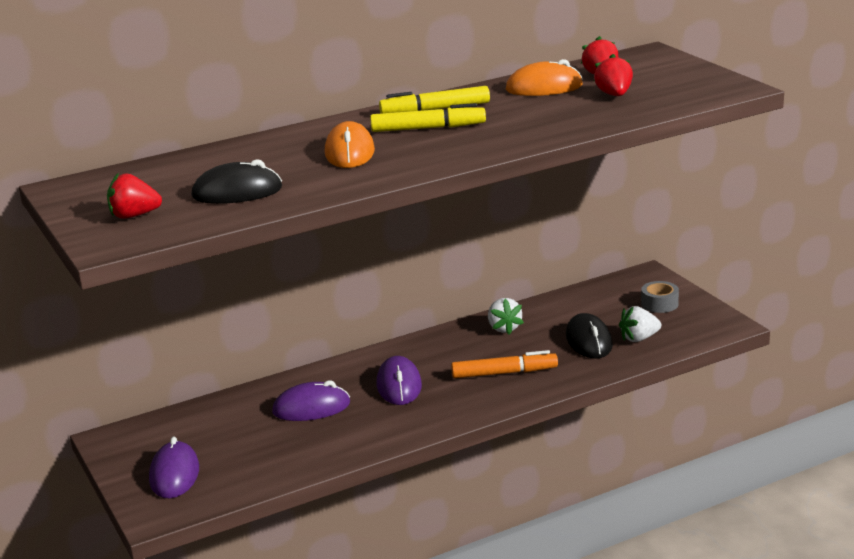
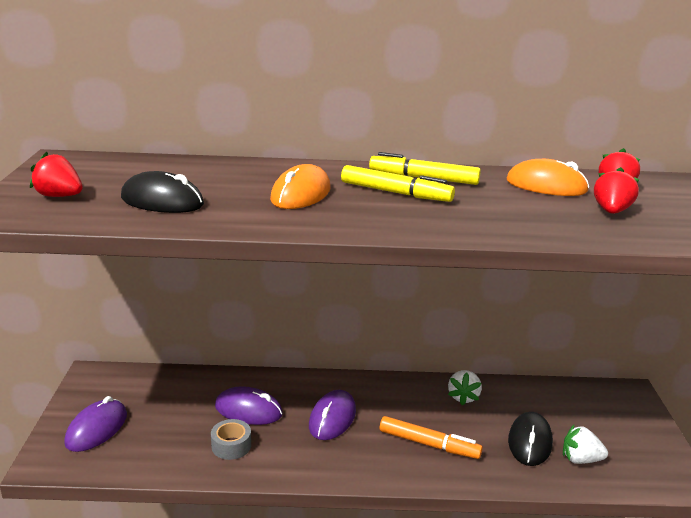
camera: 25 degrees right, 0 degrees up
grey tape [641,281,679,313] -> grey tape moved to [211,419,251,460]

